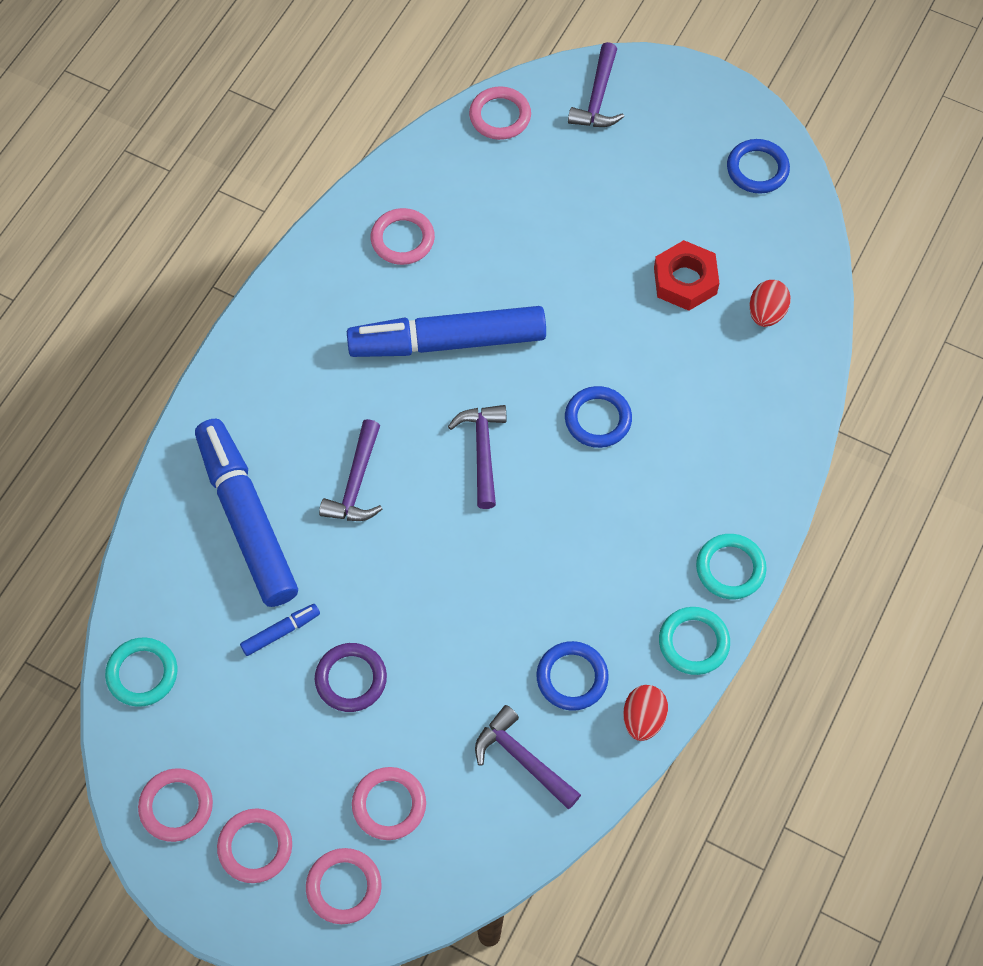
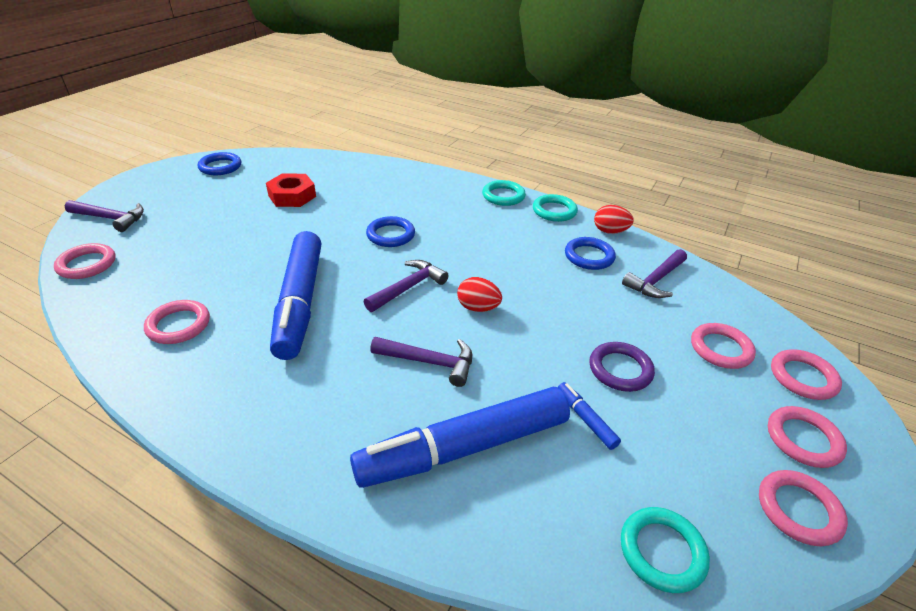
camera: 90 degrees left, 25 degrees down
purple hammer [448,405,507,509] -> purple hammer turned 135 degrees clockwise [364,260,449,312]
red egg [749,280,791,327] -> red egg moved to [457,277,502,312]

